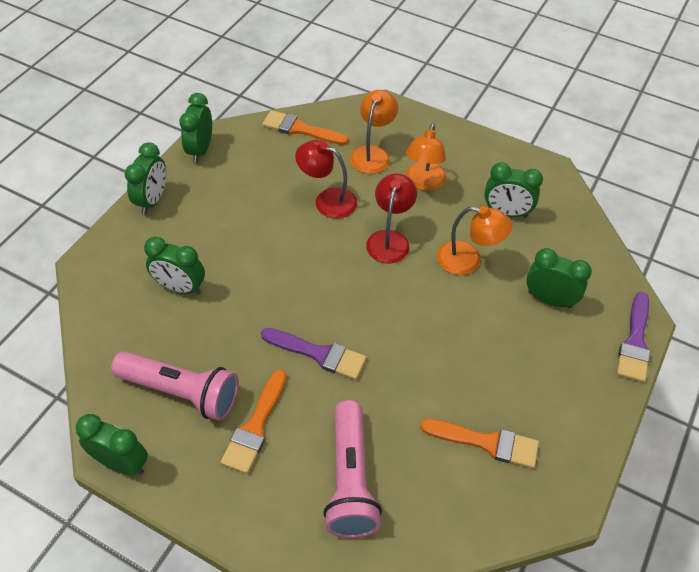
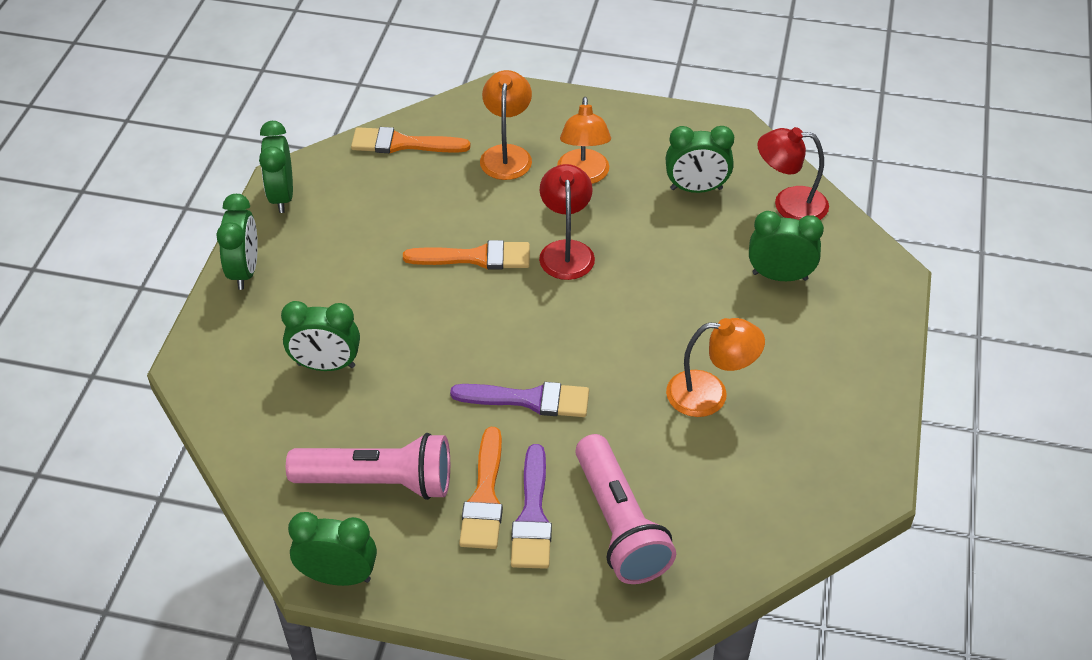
camera: 15 degrees left, 5 degrees down
red lamp [295,140,357,219] -> red lamp moved to [757,127,829,220]
orange brush [420,419,539,468] -> orange brush moved to [403,240,530,269]
orange lamp [437,206,512,275] -> orange lamp moved to [666,318,765,417]
purple brush [617,292,651,382] -> purple brush moved to [511,444,552,569]

